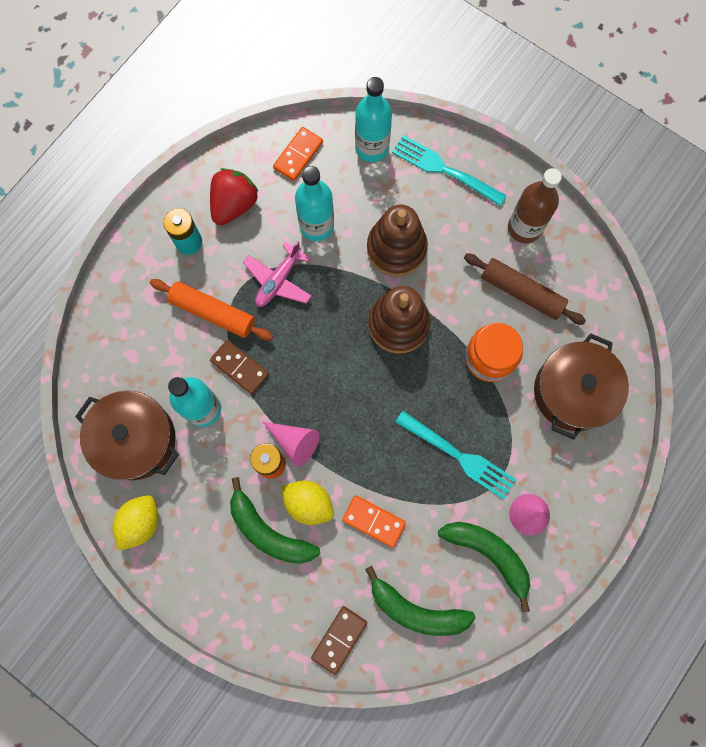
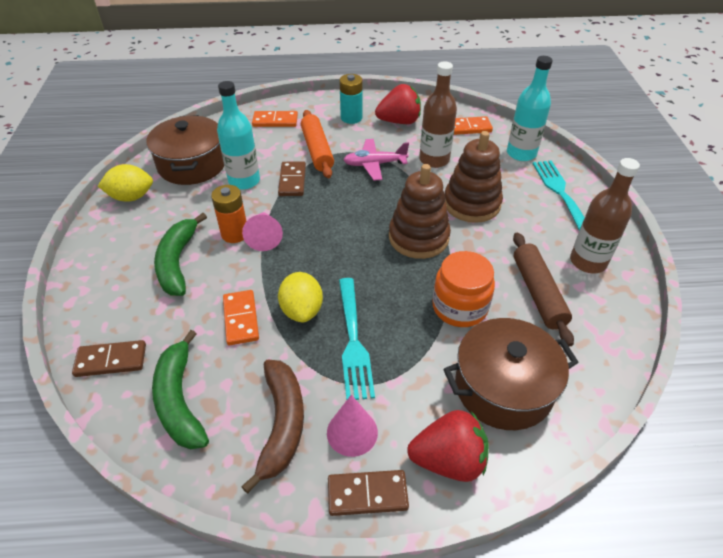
camera: 50 degrees right, 30 degrees down
yellow lemon [281,480,334,525] -> yellow lemon moved to [278,272,323,322]
turquoise bottle [295,166,334,241] -> brown bottle [419,61,457,168]
green banana [438,522,530,612] -> brown banana [241,360,304,493]
none -> orange domino [252,111,298,127]
none -> brown domino [328,470,409,516]
none -> red strawberry [407,410,489,482]

